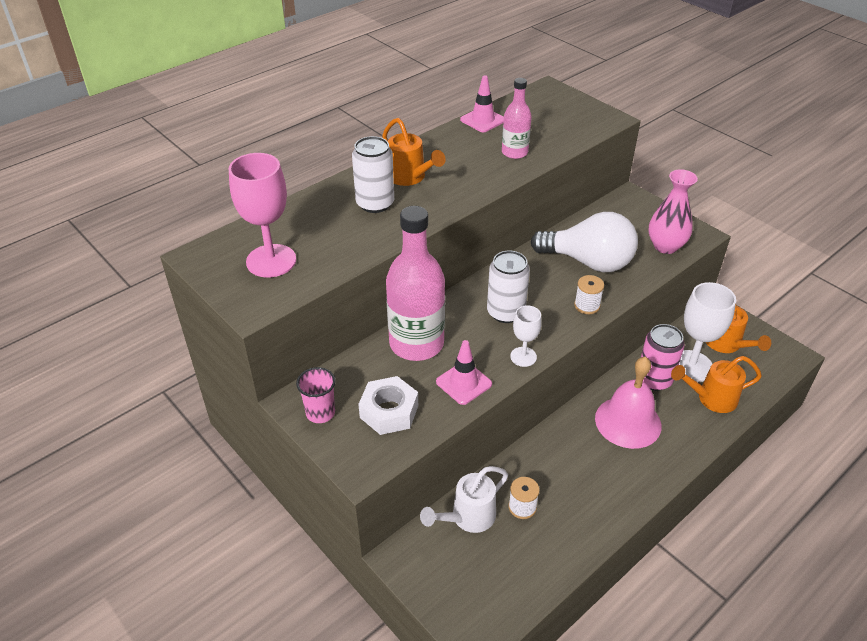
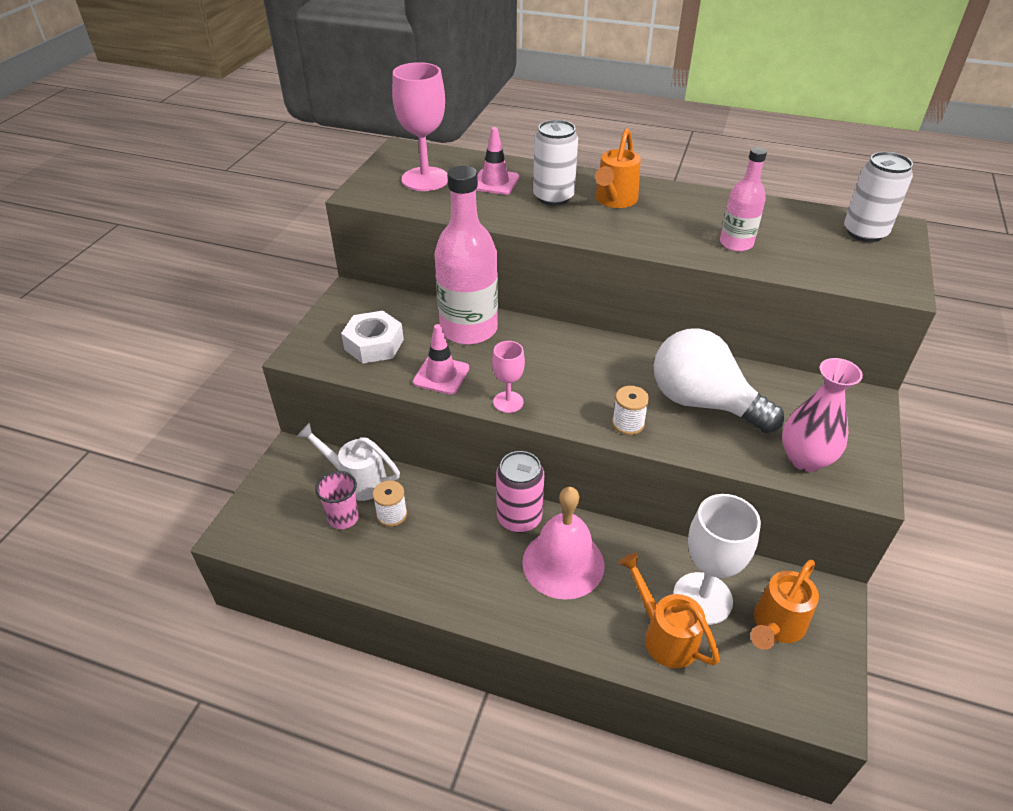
camera: 60 degrees right, 0 degrees up
pink cup [296,367,336,423] -> pink cup moved to [315,471,359,529]
pink traffic cone [460,75,504,132] -> pink traffic cone moved to [476,127,519,195]
white can [487,251,530,323] -> white can moved to [844,152,913,242]
white goblet [510,305,542,367] -> pink goblet [492,341,525,413]
white light bulb [531,212,638,272] -> white light bulb turned 135 degrees clockwise [654,328,784,433]
pink can [641,324,685,391] -> pink can moved to [496,451,544,533]

